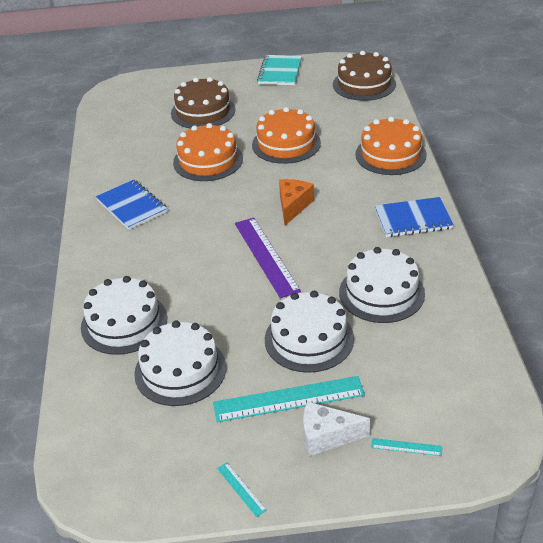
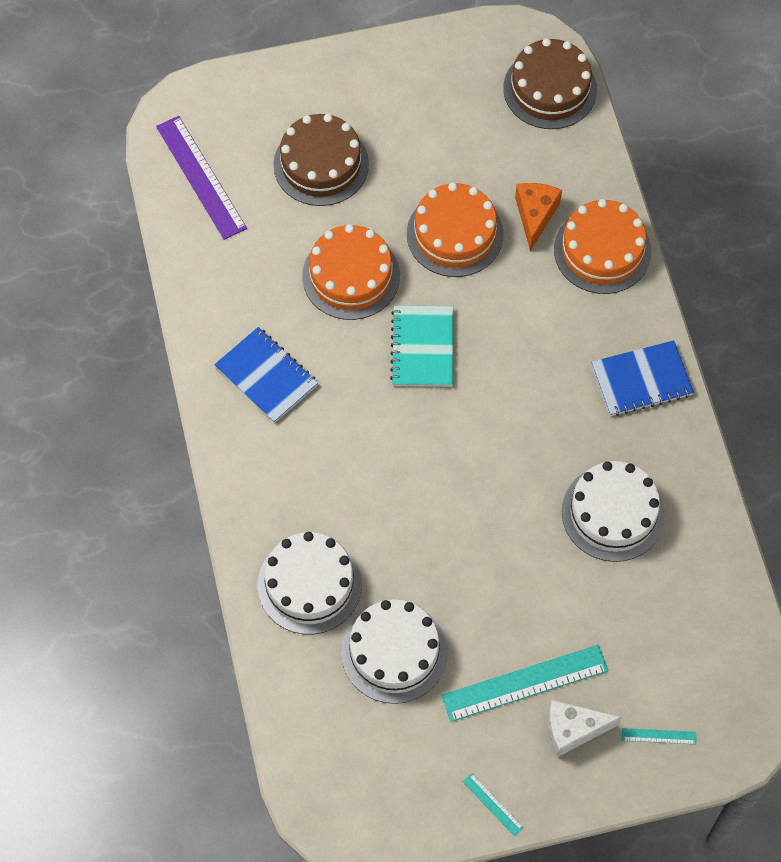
camera: 10 degrees left, 25 degrees up
purple ruler [235,218,301,298] -> purple ruler moved to [156,116,247,240]
turquoise notebook [257,55,302,85] -> turquoise notebook moved to [390,305,453,387]
white cake [265,291,354,373] -> none
orange cheese [279,179,314,225] -> orange cheese moved to [515,183,562,251]

